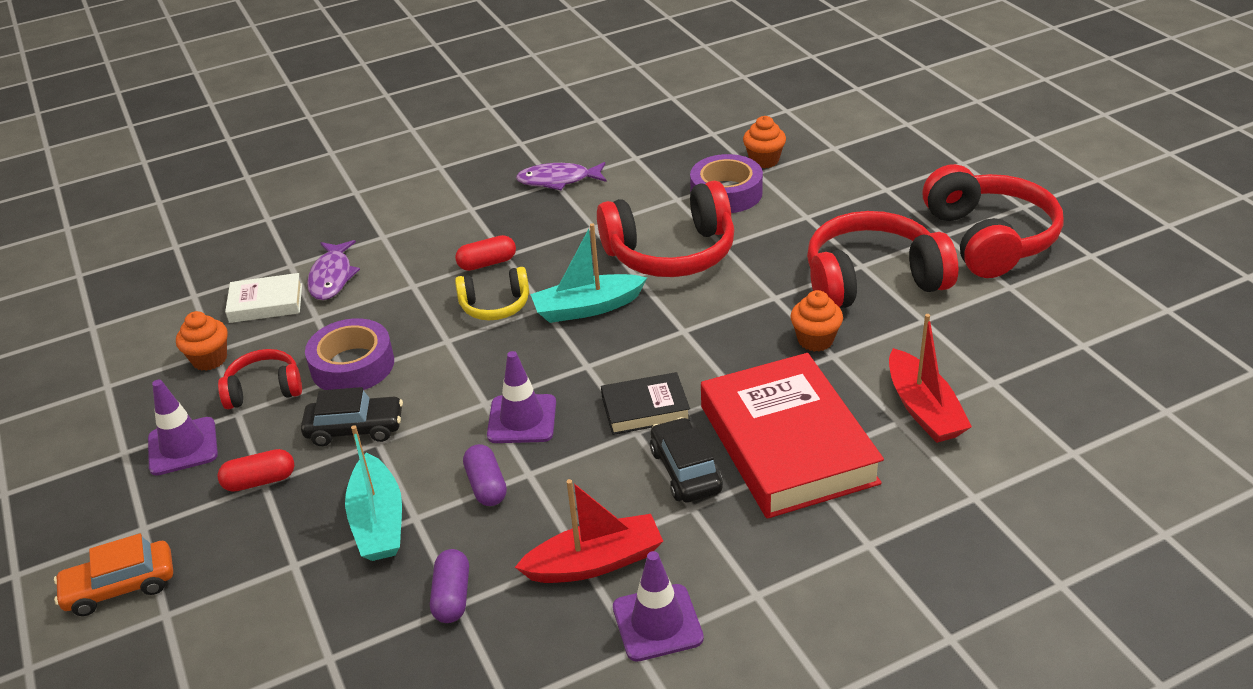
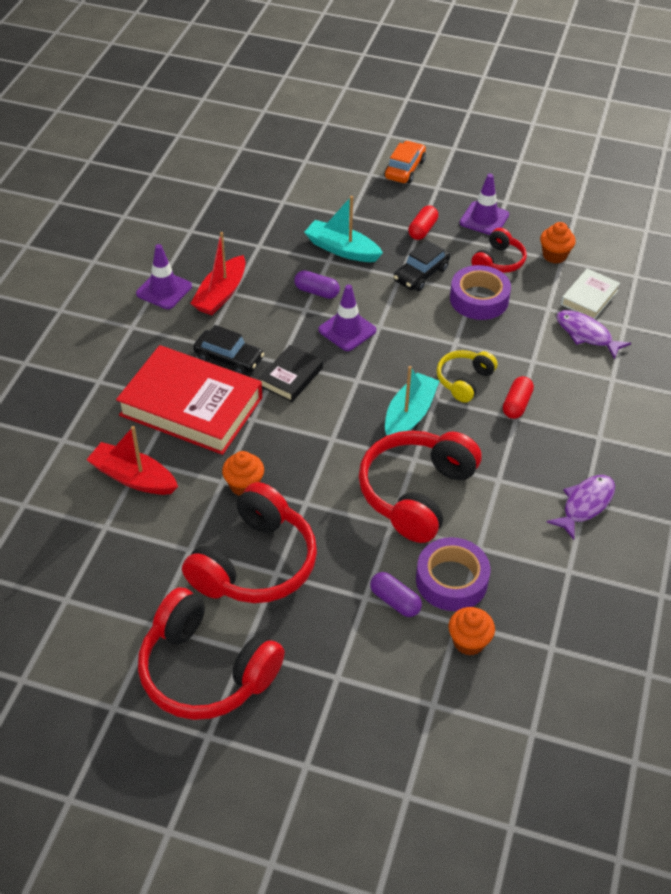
camera: 130 degrees right, 10 degrees up
purple capsule [430,549,469,623] -> purple capsule moved to [370,572,422,617]

